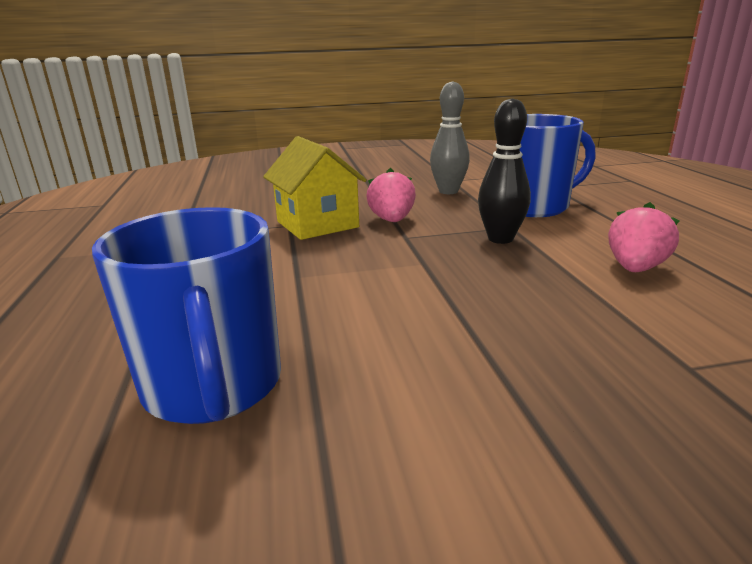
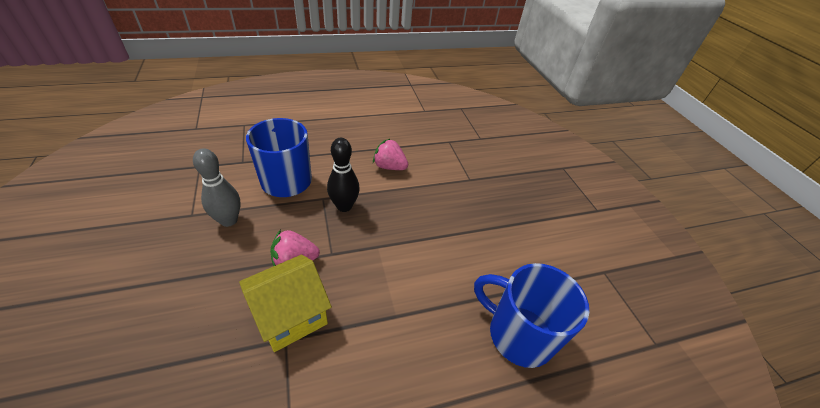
camera: 100 degrees left, 20 degrees up
blue mug [92,207,281,424] -> blue mug turned 120 degrees counterclockwise [474,263,589,368]

